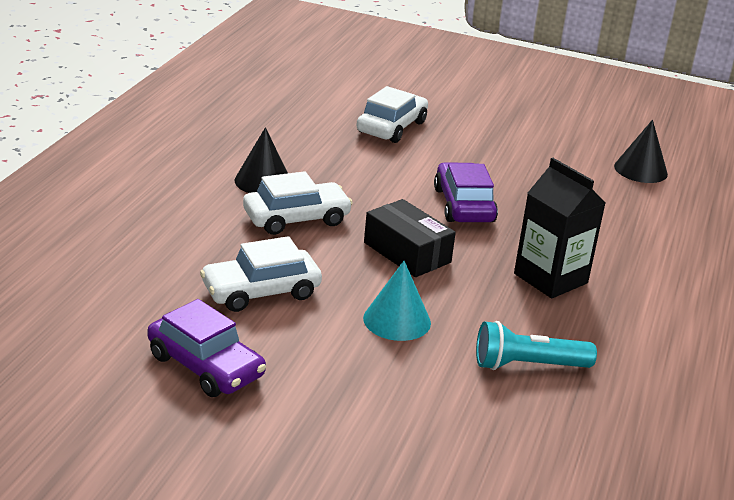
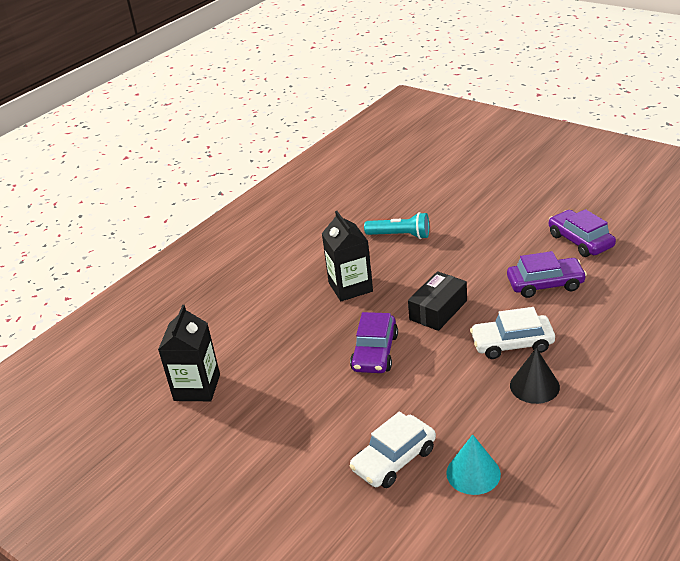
camera: 155 degrees left, 5 degrees up
white car [200,236,322,312] -> purple car [507,251,587,298]
turquoise cone [363,261,431,341] -> turquoise cone moved to [446,434,501,495]
black box [364,199,456,277] -> black box turned 60 degrees clockwise [408,271,467,331]
black cone [614,120,668,183] -> black carton [158,305,220,401]

